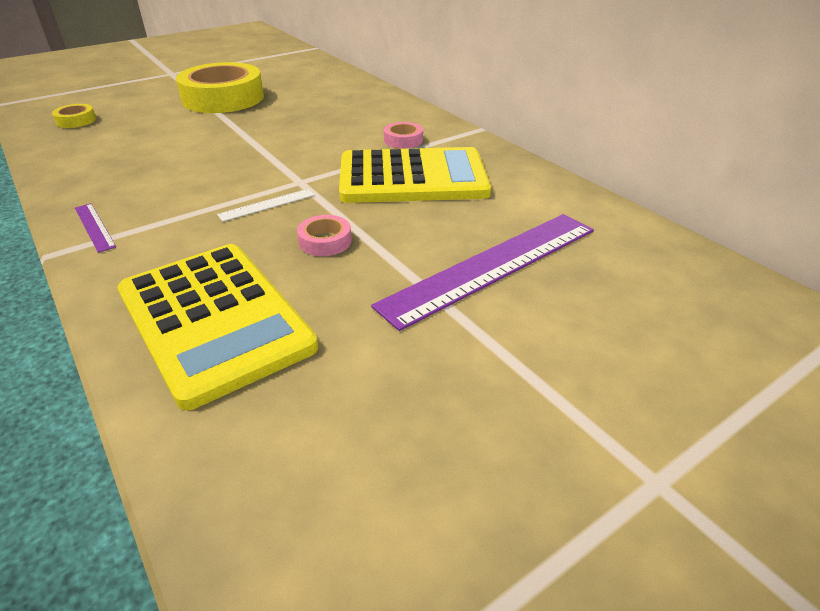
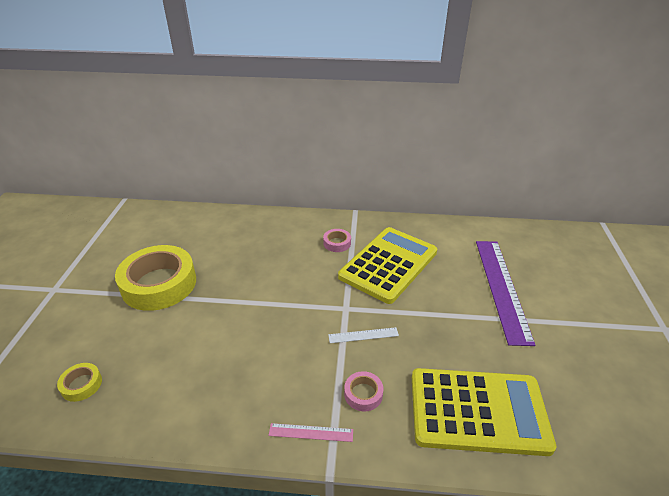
camera: 50 degrees left, 0 degrees up
purple ruler [75,203,116,253] -> pink ruler [268,423,353,442]
white ruler [217,189,315,222] -> white ruler turned 75 degrees clockwise [328,327,399,343]
pink tape [297,215,352,256] -> pink tape moved to [344,371,383,412]

